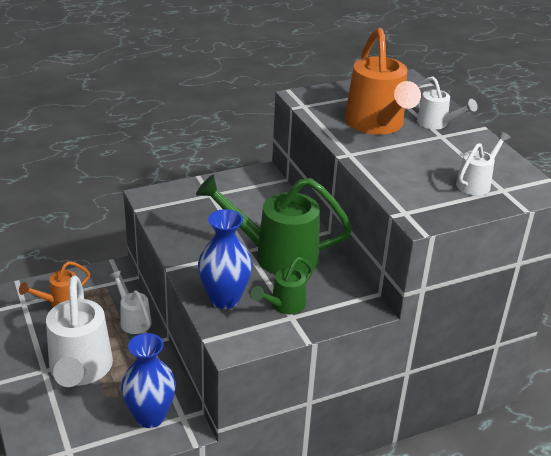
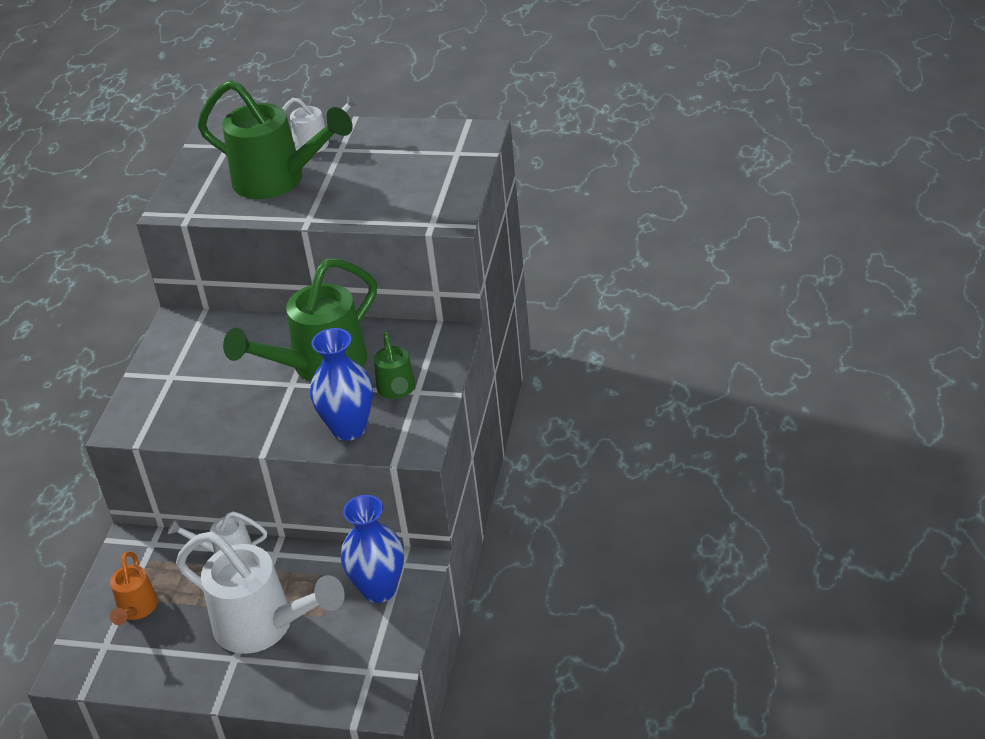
camera: 50 degrees left, 5 degrees up
orange watering can [345,28,421,135] -> green watering can [198,80,353,199]
white watering can [456,131,511,196] -> none

